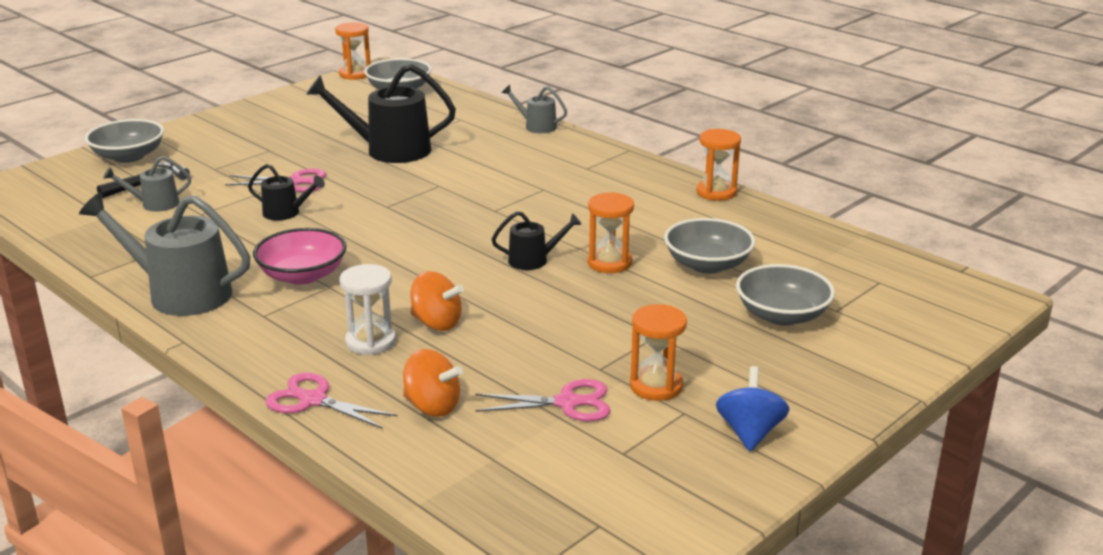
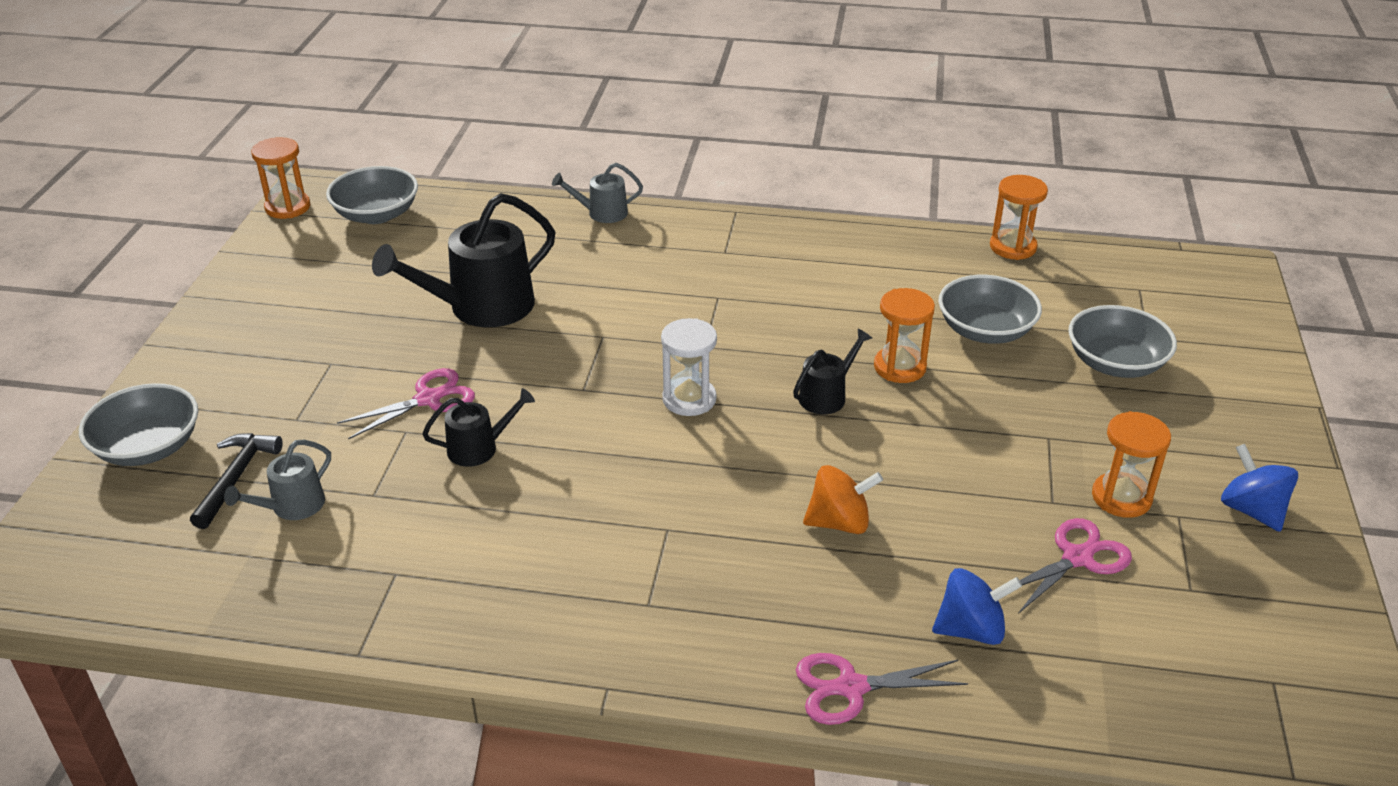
camera: 35 degrees left, 10 degrees up
grey watering can [79,192,250,316] -> none
pink bowl [253,228,347,285] -> none
white hourglass [339,264,396,355] -> white hourglass moved to [661,318,717,416]
orange spinning top [403,349,463,417] -> blue spinning top [932,568,1022,645]
orange hourglass [696,129,741,201] -> orange hourglass moved to [990,175,1048,260]

